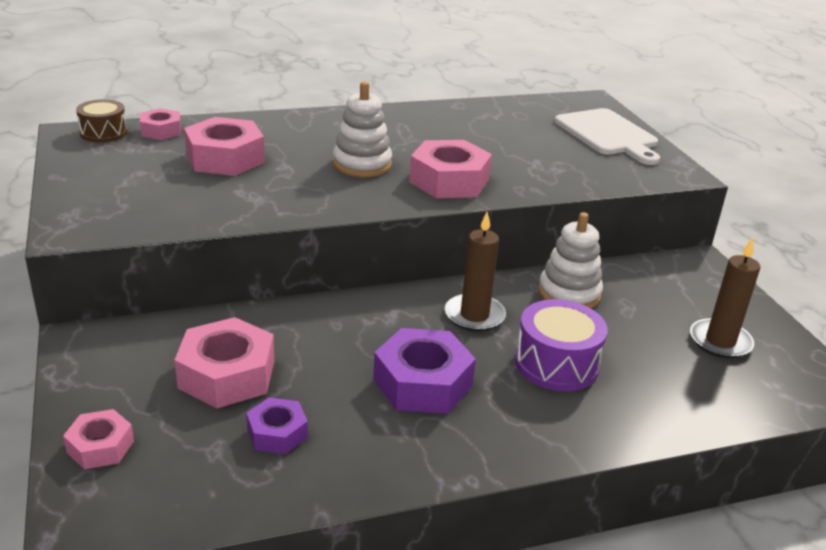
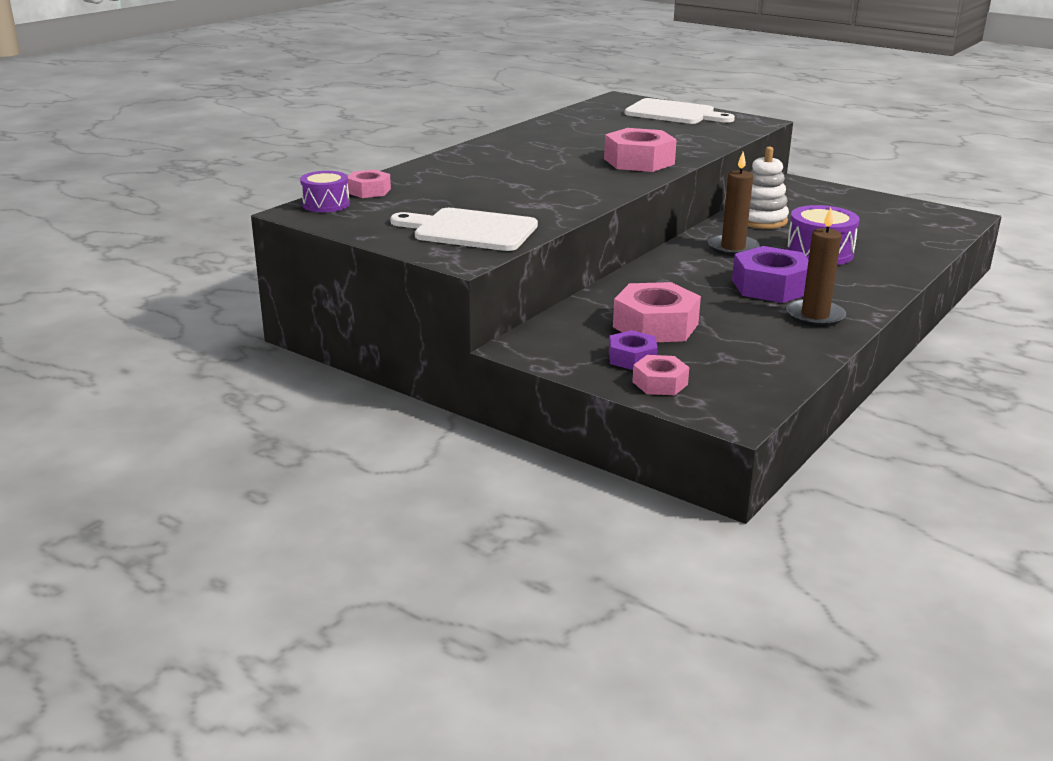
camera: 35 degrees left, 5 degrees down
brown drum [76,99,127,143] -> purple drum [300,171,350,212]
pink nut [184,117,265,176] -> none
purple nut [246,397,308,454] -> purple nut moved to [609,330,658,370]
white stacking toy [333,81,392,177] -> none
brown candle [690,237,760,359] -> brown candle moved to [786,207,846,327]
none -> white cutting board [390,208,538,251]

